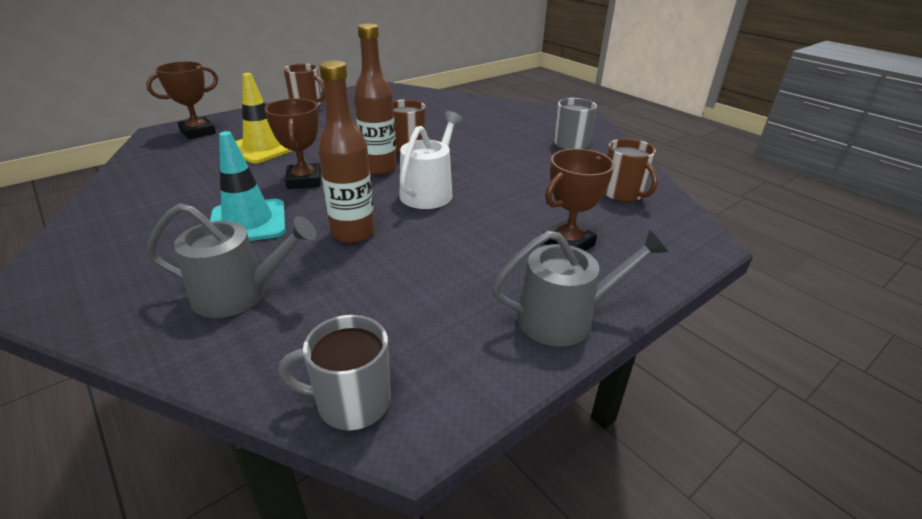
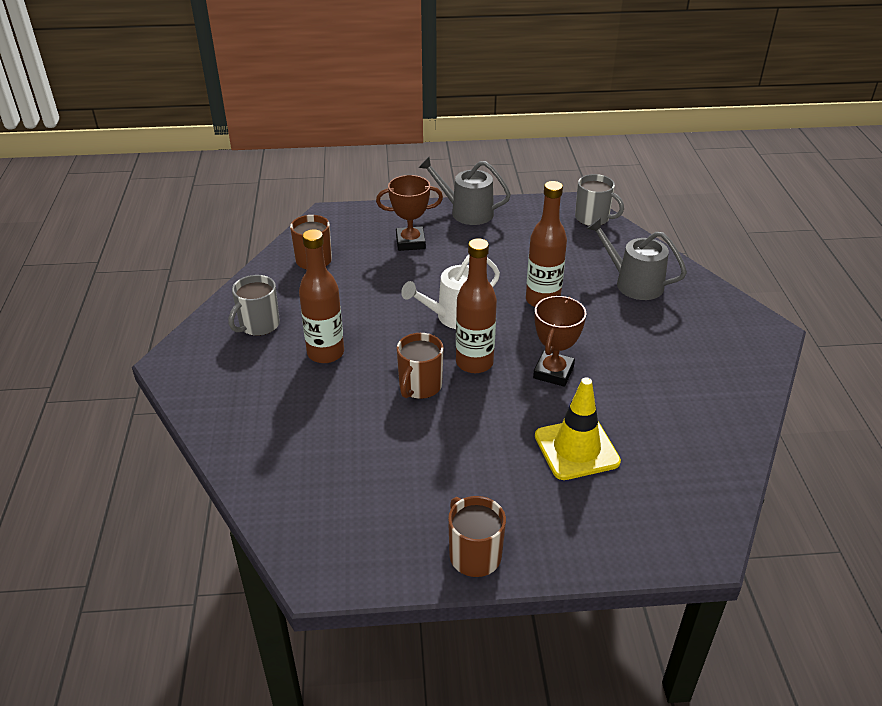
camera: 145 degrees left, 5 degrees up
brown trophy [146,61,218,139] -> none
turquoise traffic cone [210,131,285,241] -> none
none -> brown bottle [299,229,344,363]

